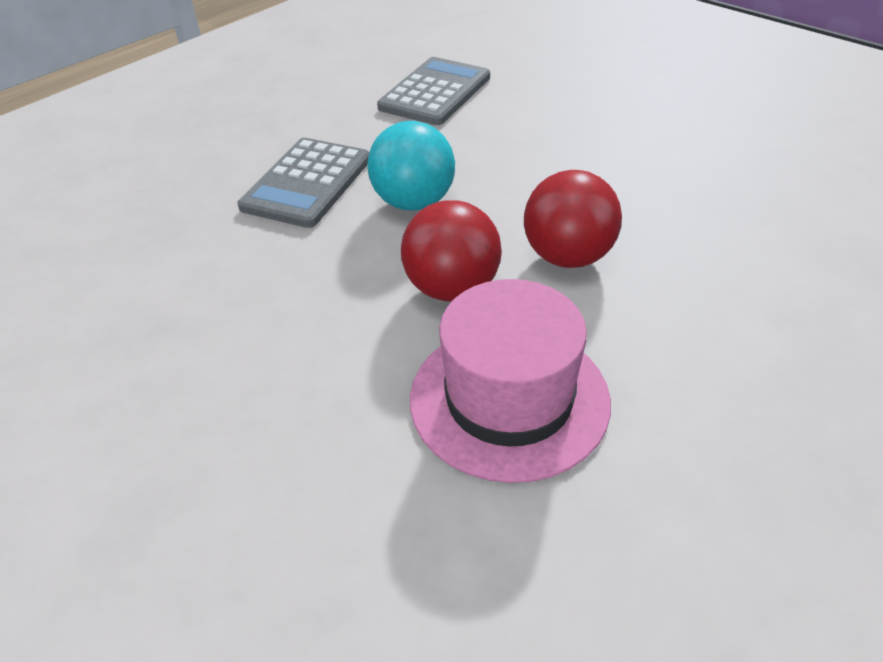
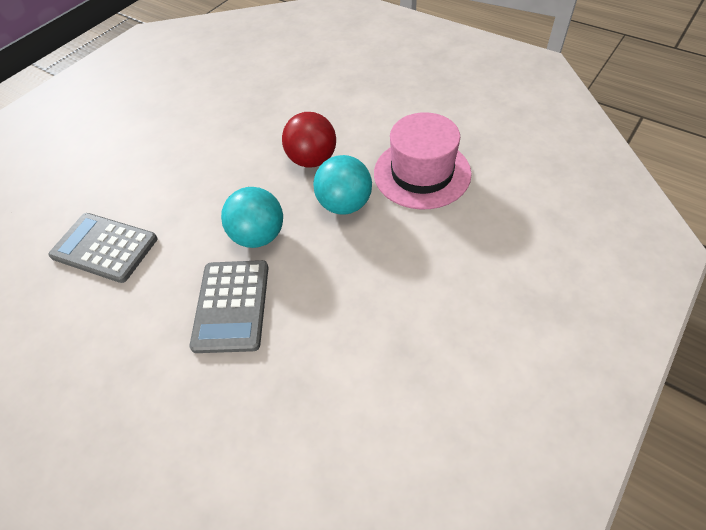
camera: 95 degrees left, 10 degrees up
grey calculator [237,138,369,228] -> grey calculator turned 75 degrees clockwise [189,260,268,353]
red ball [401,200,502,301] -> turquoise ball [313,155,372,215]

